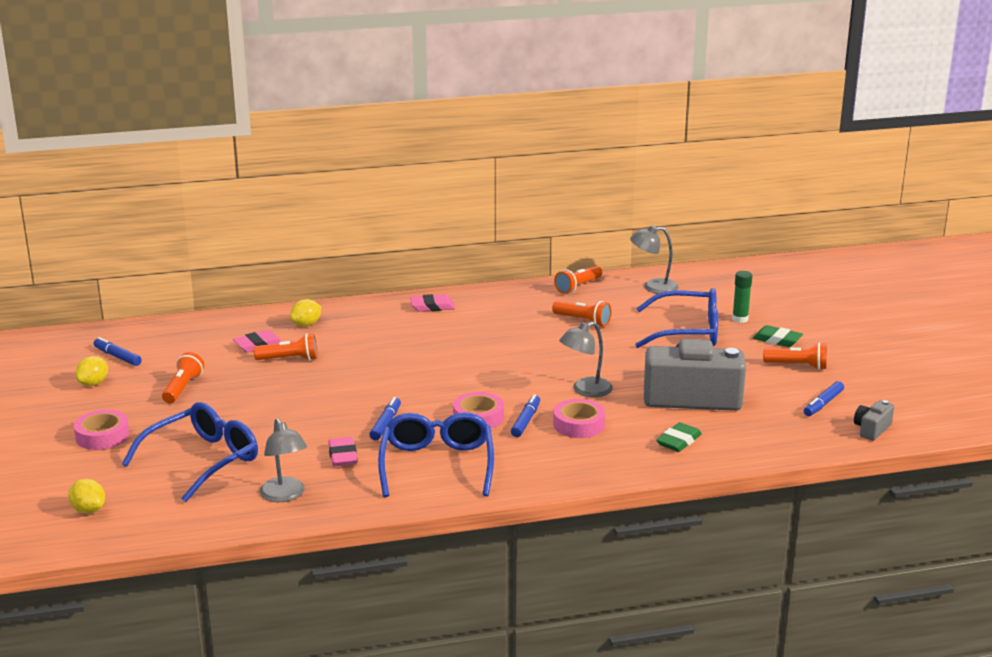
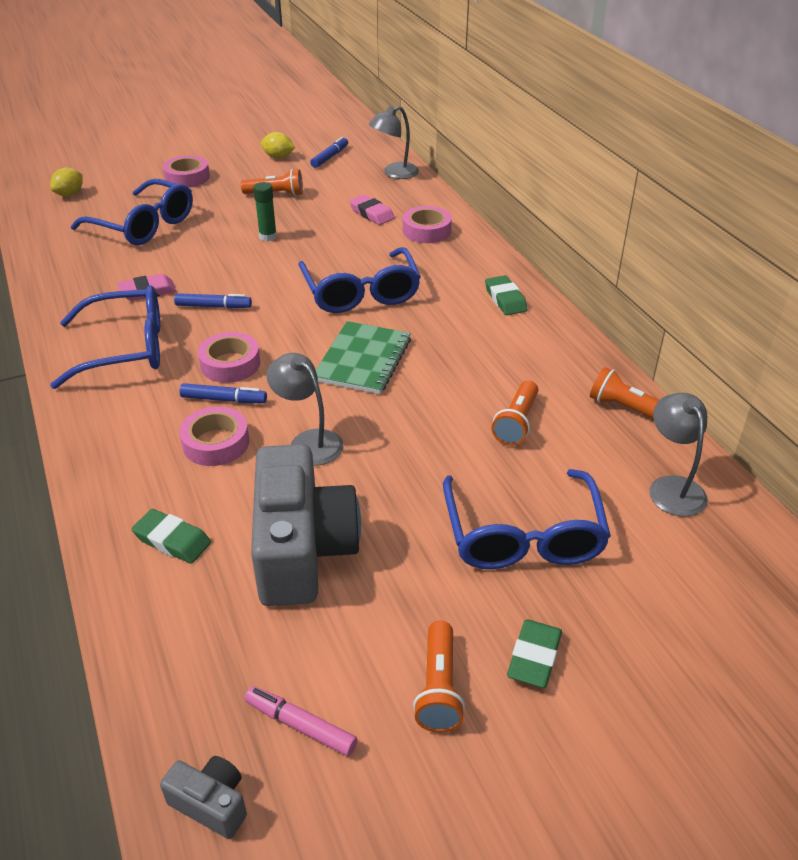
camera: 80 degrees right, 15 degrees up
orange flashlight [254,333,318,360] -> none
grey lamp [260,418,307,502] -> grey lamp moved to [369,106,419,179]
yellow lemon [290,299,321,326] -> pink tape [403,206,452,243]
pink eraser [410,294,455,312] -> green eraser [485,275,527,315]
green glue stick [732,271,752,323] -> green glue stick moved to [253,182,277,242]
blue marker [804,381,844,416] -> pink marker [245,686,357,756]
none -> blue glasses [298,247,421,313]
none -> green notebook [316,321,411,394]

